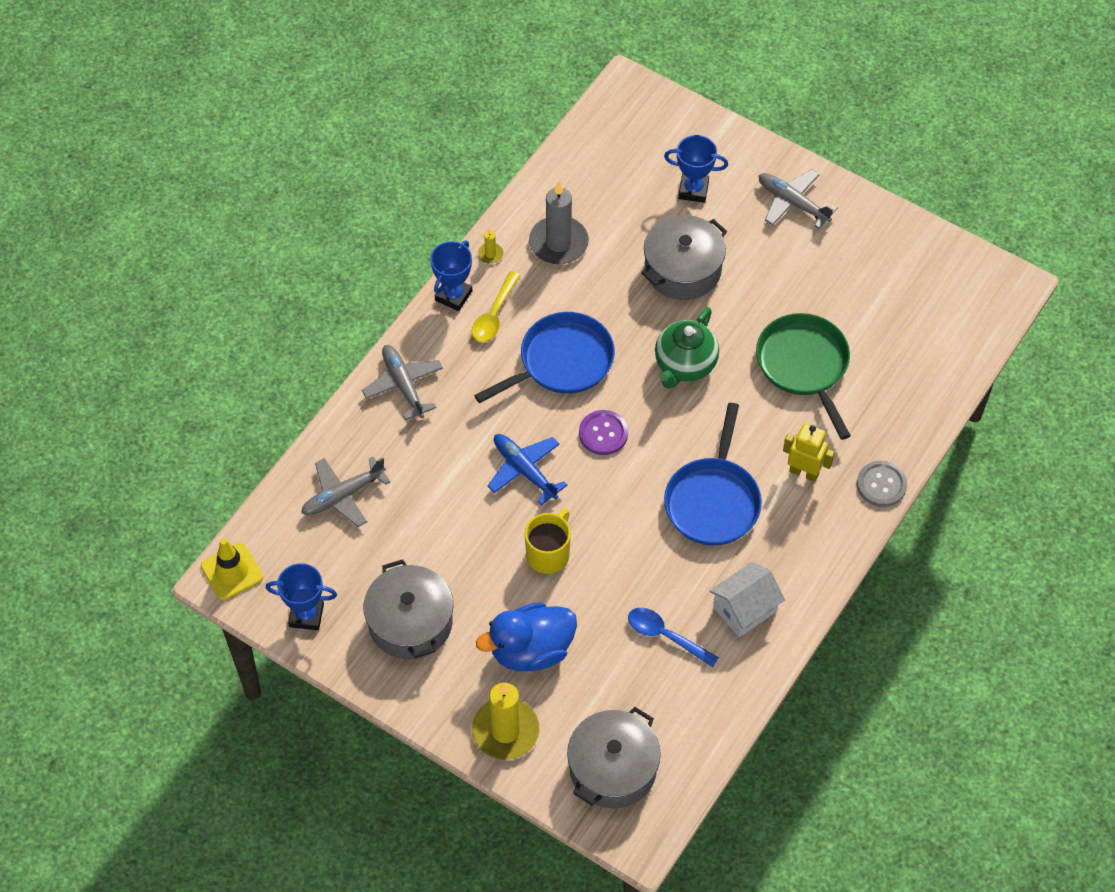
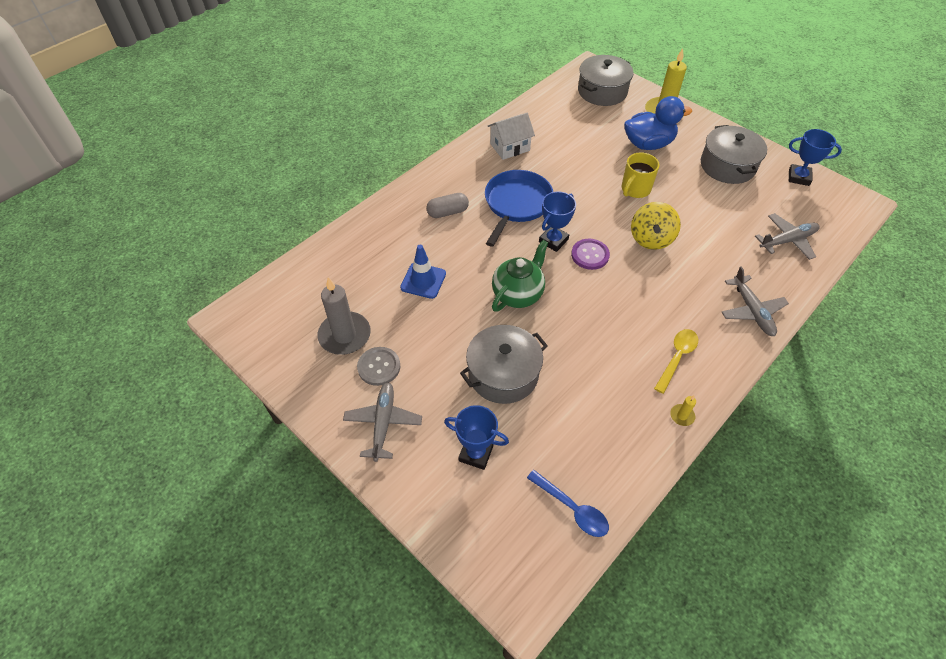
camera: 170 degrees left, 5 degrees down
yellow traffic cone [201,538,263,600] -> none
blue trophy [430,241,472,311] -> blue trophy moved to [539,191,576,252]
blue pan [474,312,615,403] -> none
blue plane [488,434,568,505] -> yellow spinning top [631,202,681,250]
grey candle [529,181,589,264] -> grey candle moved to [318,277,371,355]
blue spoon [628,608,719,667] -> blue spoon moved to [527,470,609,537]
green pan [756,313,851,440] -> blue traffic cone [400,245,446,299]
grey plane [759,169,838,229] -> grey plane turned 135 degrees counterclockwise [343,382,422,462]
yellow robot [783,424,835,482] -> grey capsule [426,193,469,218]
grey button [857,461,907,507] -> grey button moved to [357,347,400,386]

